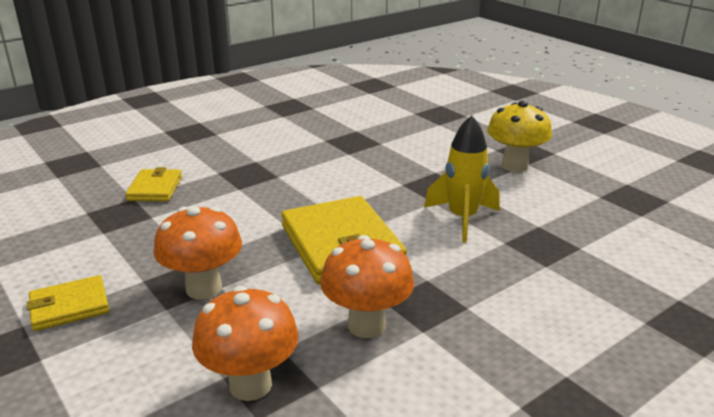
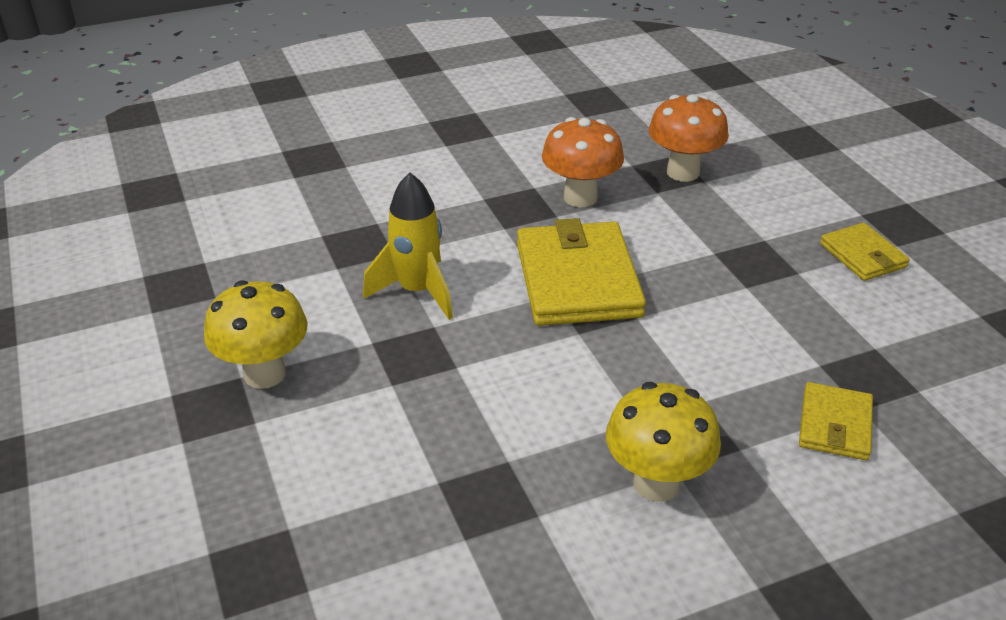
camera: 165 degrees left, 10 degrees up
yellow wallet [27,275,109,331] -> yellow wallet turned 75 degrees clockwise [820,223,910,281]
orange mushroom [154,206,242,300] -> none
none -> yellow mushroom [606,382,721,502]

